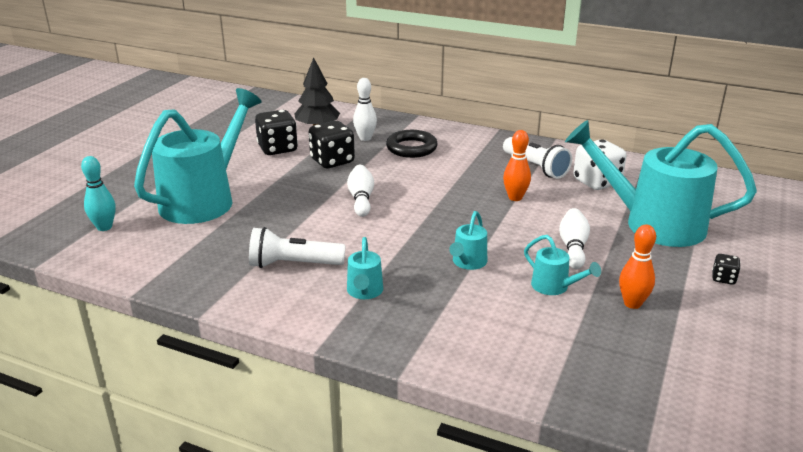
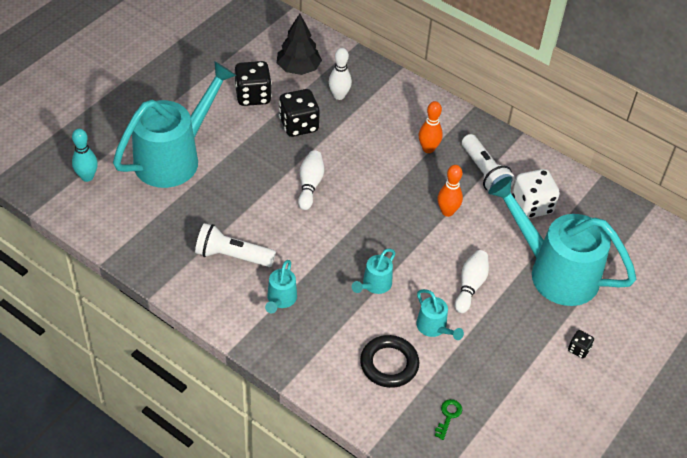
camera: 10 degrees right, 20 degrees up
black ring [386,130,438,158] -> black ring moved to [360,335,419,388]
orange bowling pin [619,224,656,309] -> orange bowling pin moved to [419,101,443,153]
none -> green key [435,399,462,440]

